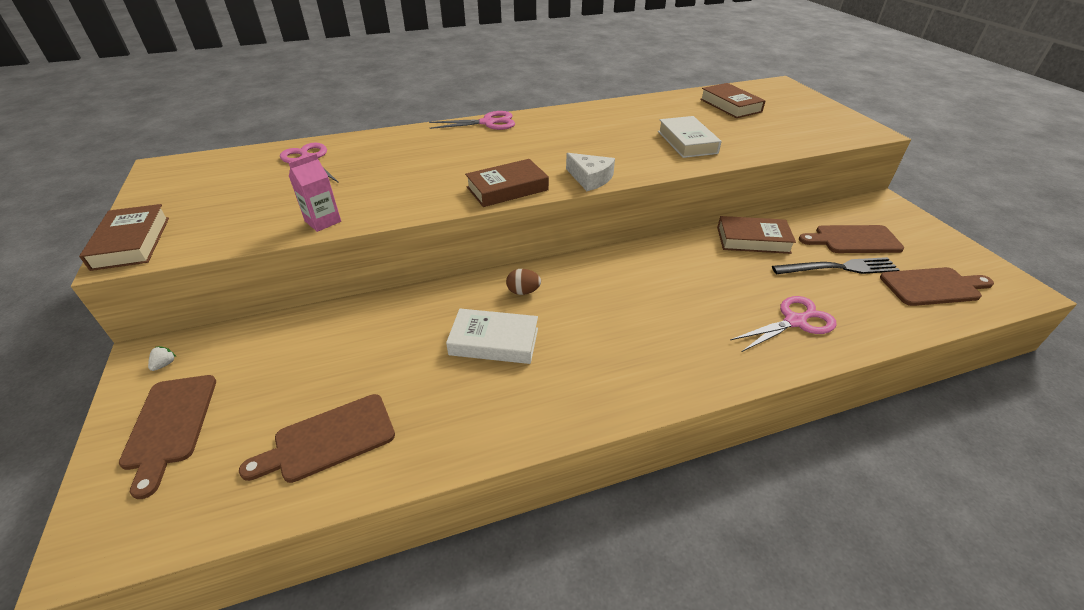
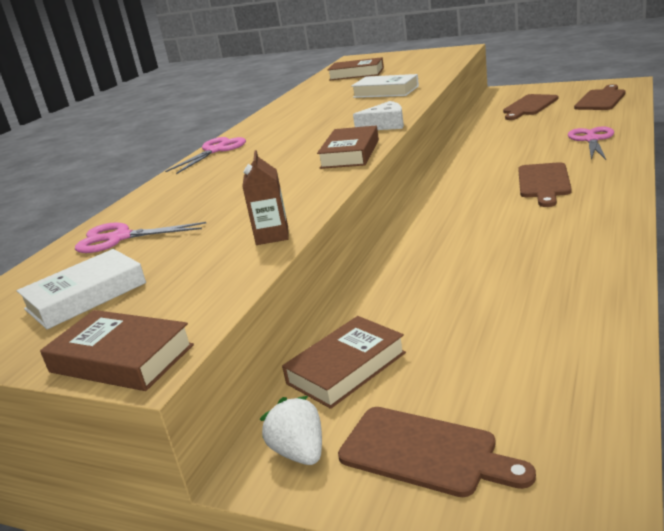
camera: 45 degrees left, 15 degrees down
white strawberry [148,346,176,371] -> white strawberry [260,396,322,465], size x1.94
brown cutting board [239,394,395,483] -> brown cutting board moved to [518,162,572,207]
pink carton [289,153,341,232] -> brown carton [242,150,289,245]
white book [446,309,538,364] -> white book moved to [17,249,146,329]
brown egg [506,269,541,295] -> none
brown book [717,216,796,254] -> brown book moved to [282,316,406,409]
black fork [772,257,900,274] -> none

